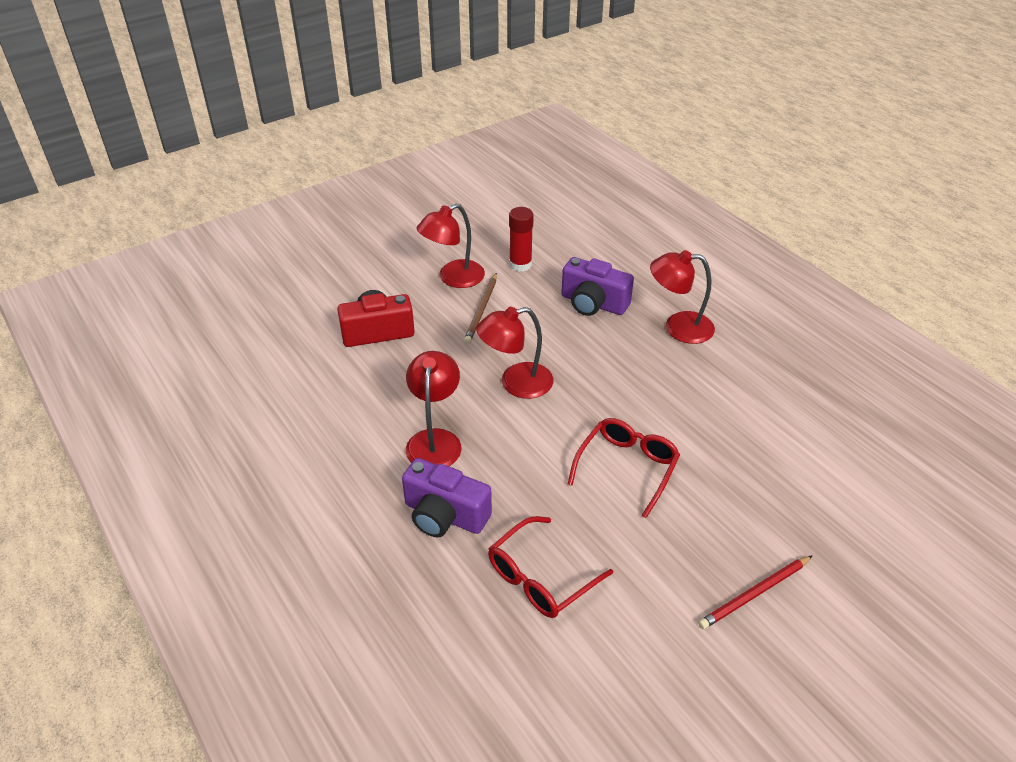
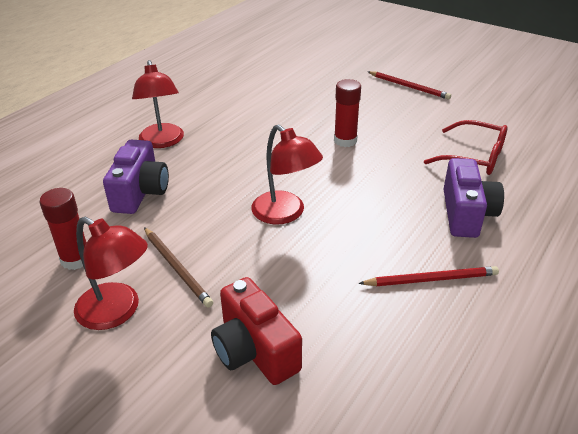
camera: 110 degrees left, 5 degrees down
red lamp [406,351,462,466] -> none
brown pencil [464,273,497,344] -> brown pencil turned 60 degrees clockwise [144,227,213,308]
red glasses [568,418,680,518] -> red glue stick [334,79,361,147]
none -> red pencil [358,266,499,286]

